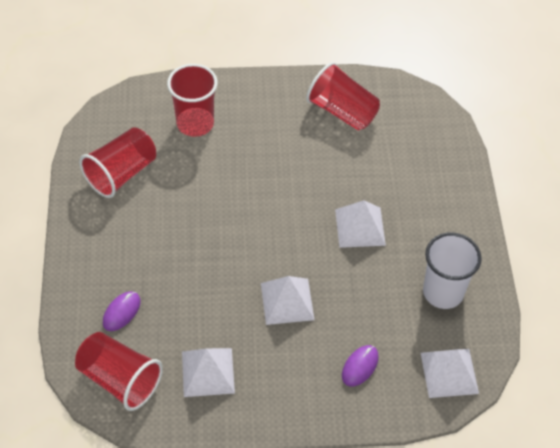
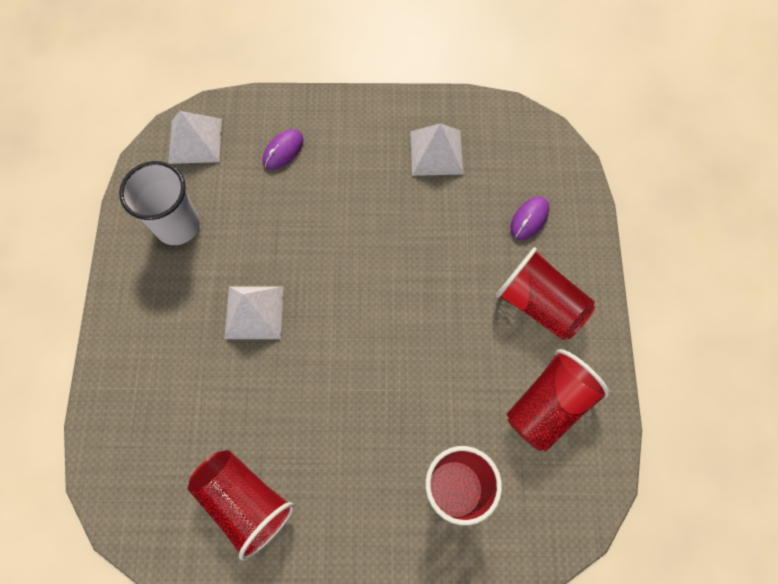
camera: 175 degrees left, 15 degrees up
red cup [75,332,163,411] -> red cup moved to [496,247,595,340]
white pyramid [261,276,314,325] -> none

